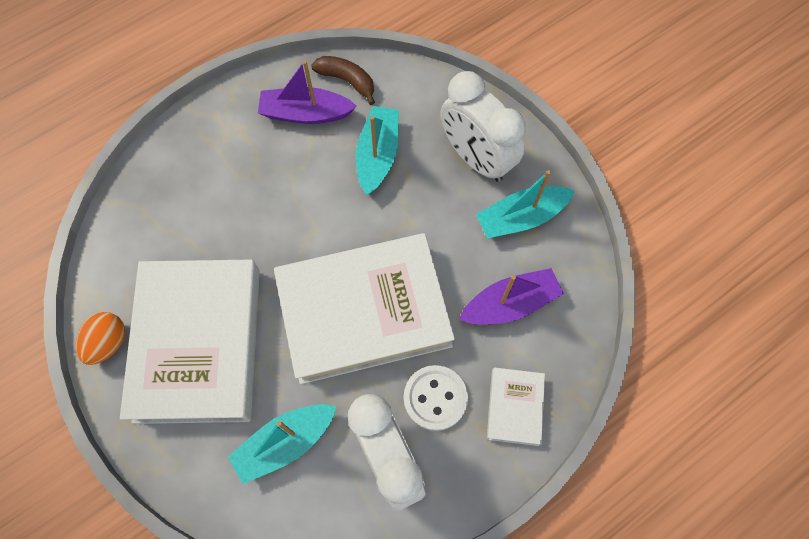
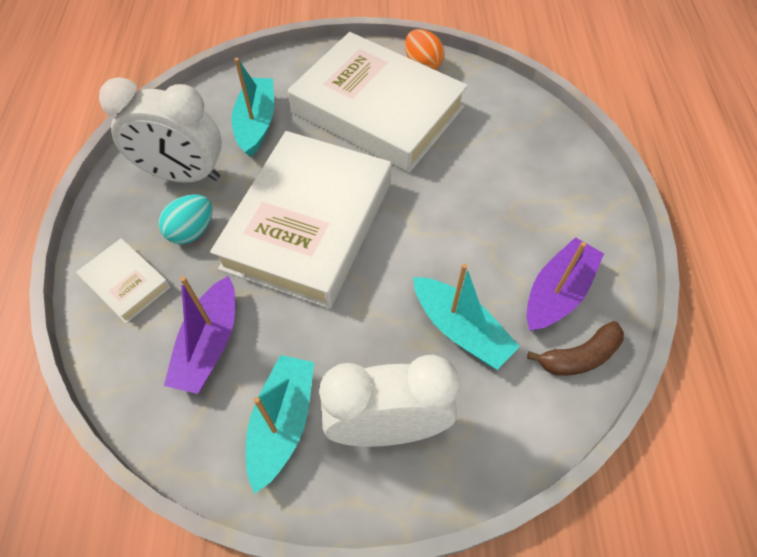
camera: 125 degrees right, 10 degrees down
white button [404,365,468,431] -> turquoise egg [159,194,212,244]

